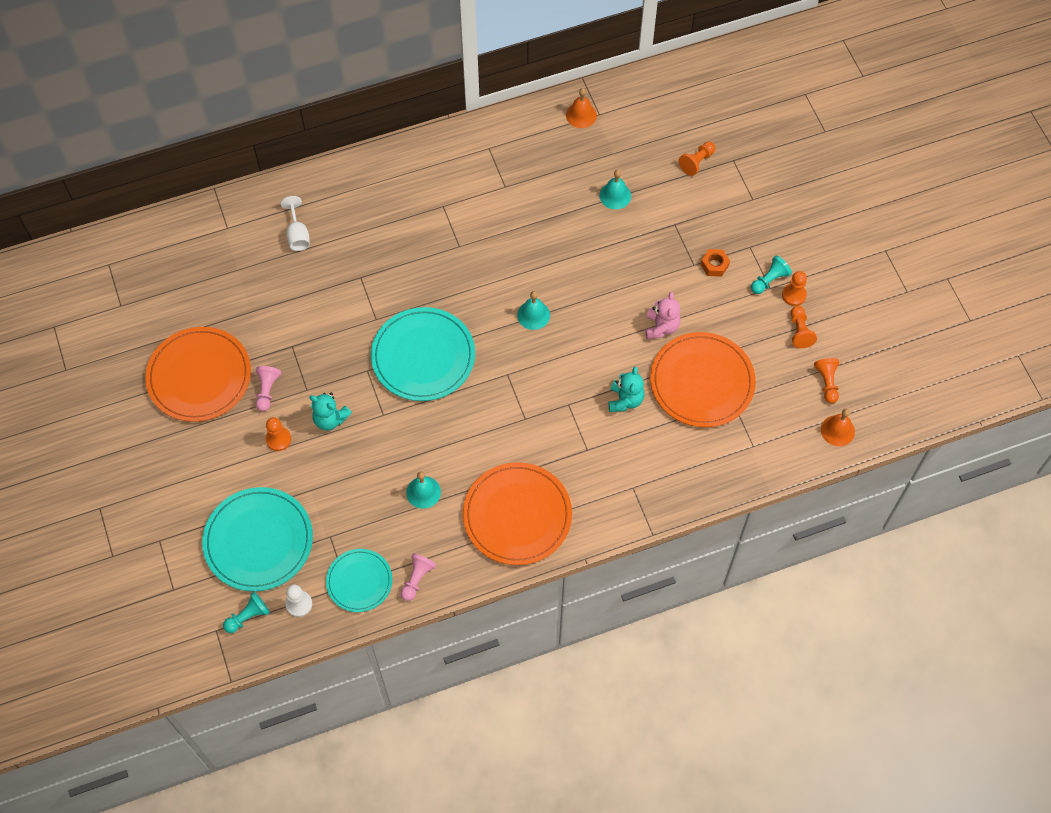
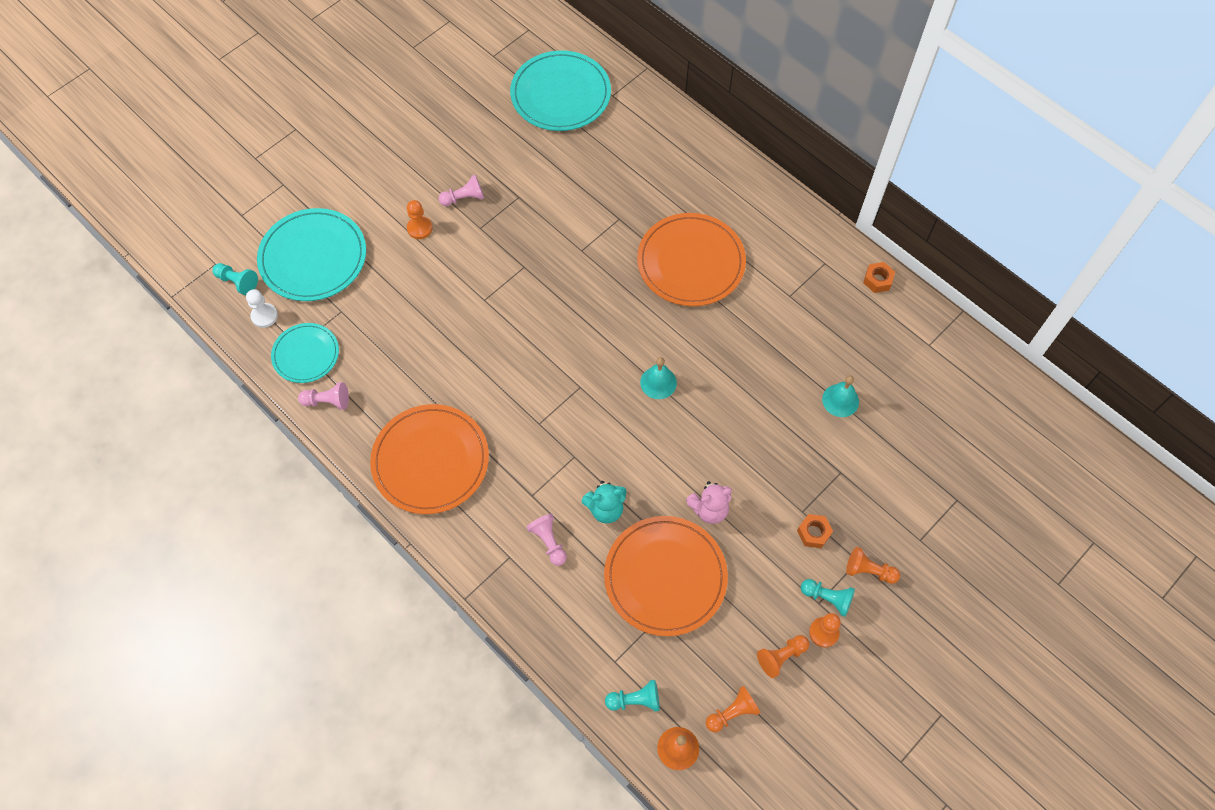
camera: 65 degrees right, 0 degrees up
orange plate [145,327,251,422] -> orange plate moved to [637,213,746,306]
white goblet [280,196,310,251] -> none
turquoise teddy bear [309,393,352,431] -> none
turquoise plate [371,307,475,401] -> turquoise plate moved to [510,51,611,131]
turquoise bell [406,472,441,509] -> none
orange bell [566,88,597,128] -> none
orange pawn [679,141,716,176] -> orange pawn moved to [846,547,900,584]
none -> pink pawn [526,514,567,566]
none -> turquoise pawn [605,680,660,712]
none -> orange nut [863,262,895,293]

